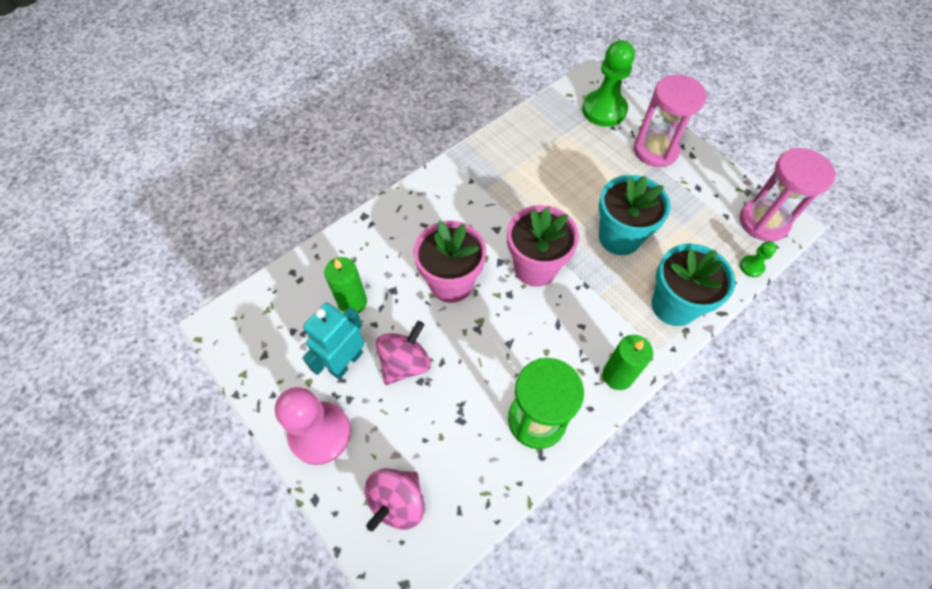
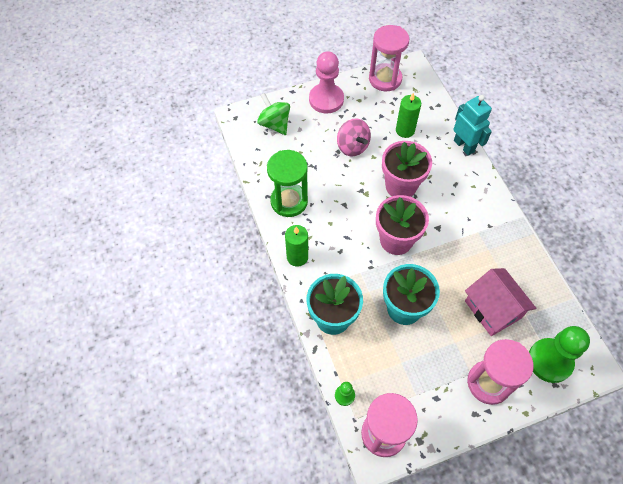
camera: 110 degrees right, 0 degrees up
turquoise robot [302,303,365,379] -> turquoise robot moved to [453,95,492,156]
pink spinning top [365,468,425,531] -> green spinning top [257,93,290,135]
none -> pink hourglass [369,25,410,91]
none -> pink house [465,268,536,336]

